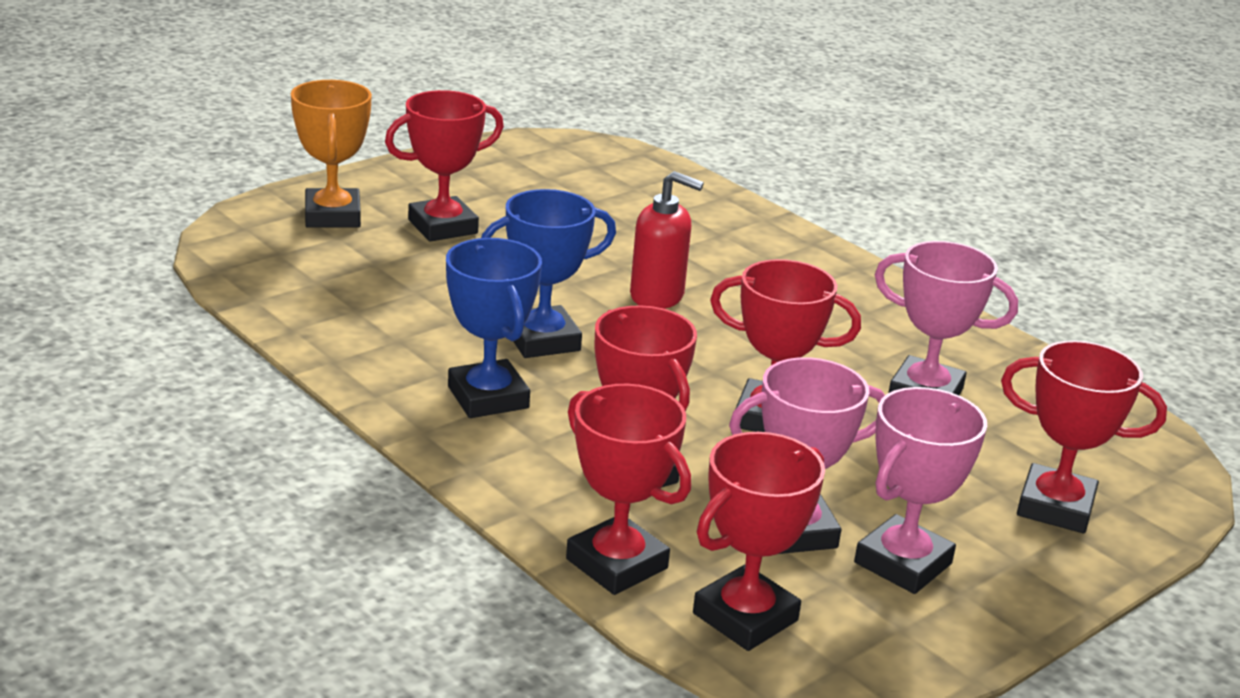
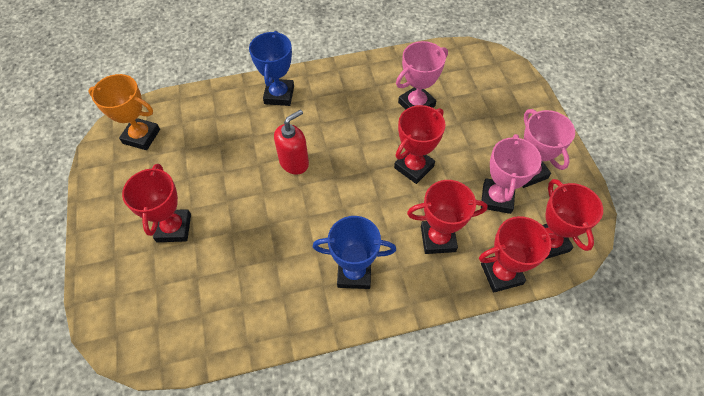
camera: 60 degrees left, 30 degrees up
orange trophy [291,80,372,228] -> orange trophy moved to [88,74,160,150]
blue trophy [481,189,616,358] -> blue trophy moved to [249,31,294,106]
red trophy [1001,340,1167,533] -> none

